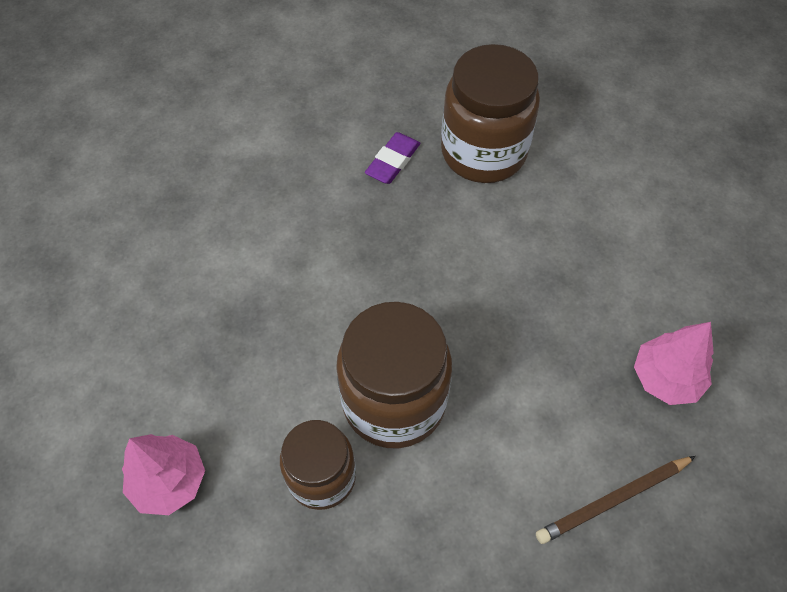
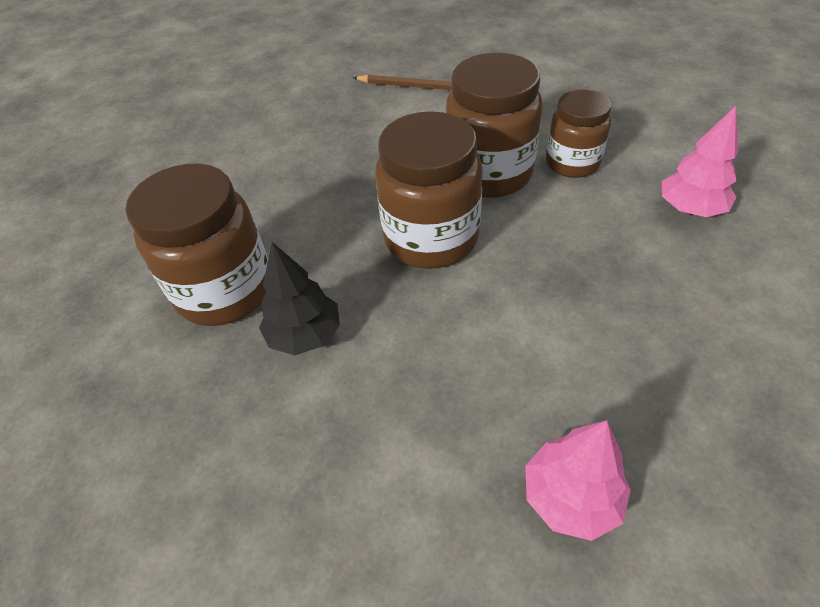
camera: 135 degrees left, 10 degrees down
purple eraser [365,132,421,184] -> black tree [259,242,340,355]
pink tree [634,322,714,405] -> pink tree moved to [525,420,631,541]
none -> brown jar [375,111,483,269]

